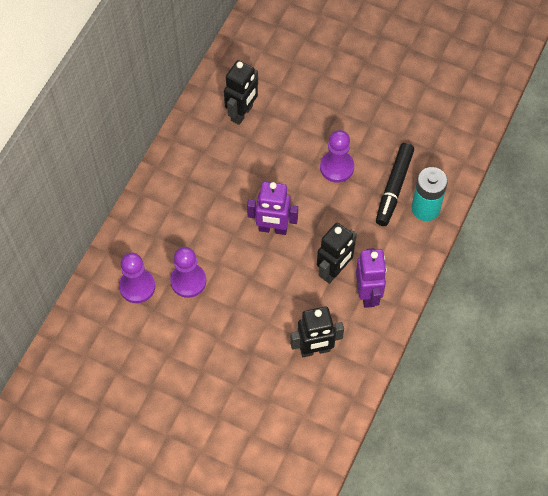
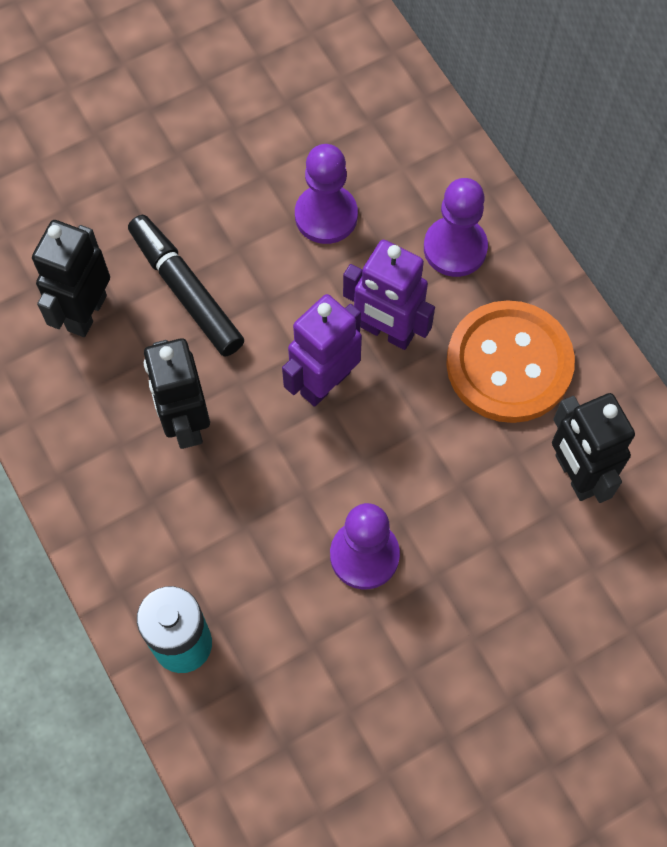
camera: 125 degrees right, 5 degrees up
purple pawn [119,252,155,303] -> purple pawn moved to [424,178,488,277]
purple robot [356,248,387,308] -> purple robot moved to [343,240,435,350]
black marker [376,143,414,226] -> black marker moved to [128,215,244,356]
none -> orange button [446,300,575,423]

